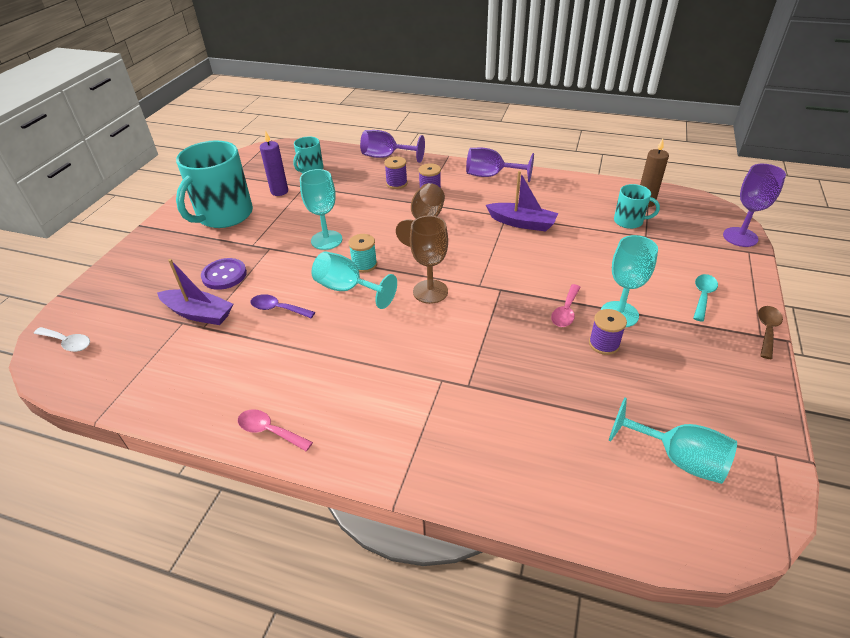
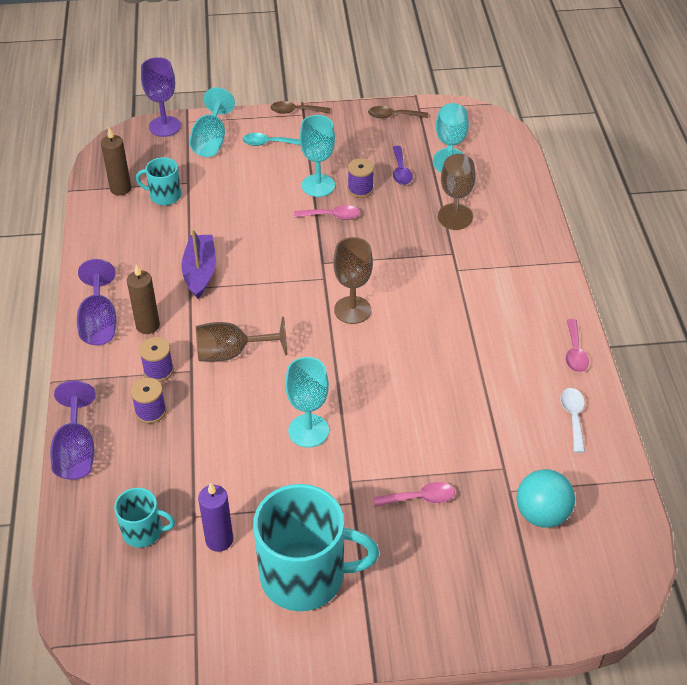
camera: 115 degrees left, 5 degrees up
white spoon [34,327,90,352] -> white spoon moved to [561,388,585,453]
purple boat [157,259,233,325] -> none
purple button [201,258,247,290] -> pink spoon [373,482,455,507]
purple spoon [250,294,315,318] -> purple spoon moved to [393,146,413,185]
turquoise goblet [312,251,397,309] -> turquoise goblet moved to [189,87,235,157]
turquoise spool [348,234,377,273] -> none
turquoise mug [614,184,660,229] -> turquoise mug turned 75 degrees counterclockwise [136,157,181,205]
none -> brown candle [127,264,160,334]
none -> brown spoon [368,106,428,118]
none -> brown goblet [438,154,476,230]
none -> turquoise ball [516,469,575,528]

